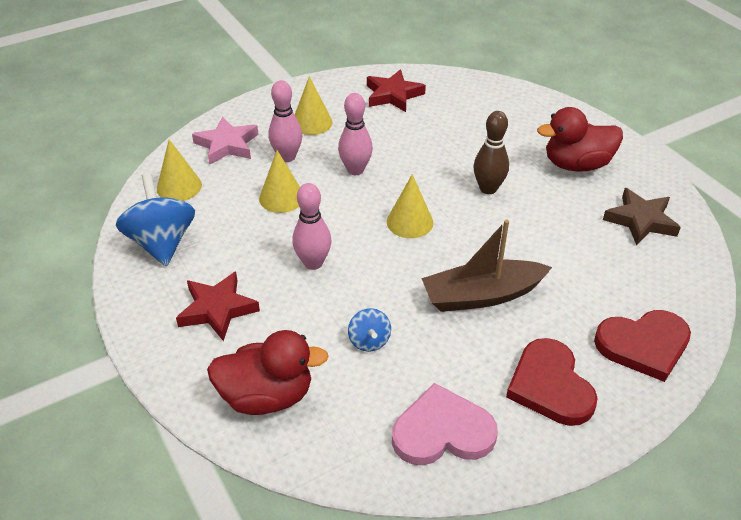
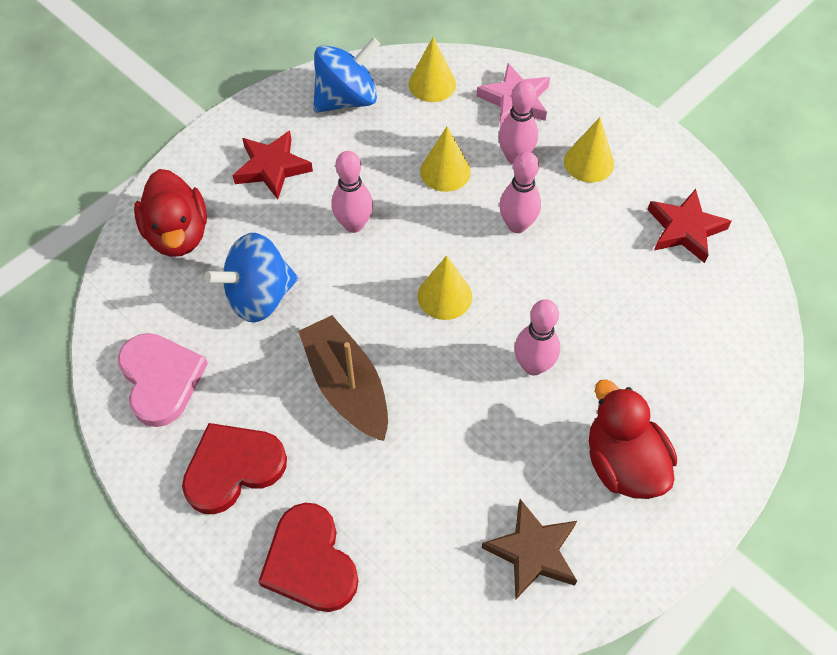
camera: 75 degrees right, 15 degrees up
blue spinning top [348,308,391,352] -> blue spinning top [204,233,298,323], size x1.98
brown bowling pin [474,111,509,194] -> pink bowling pin [514,299,560,375]

